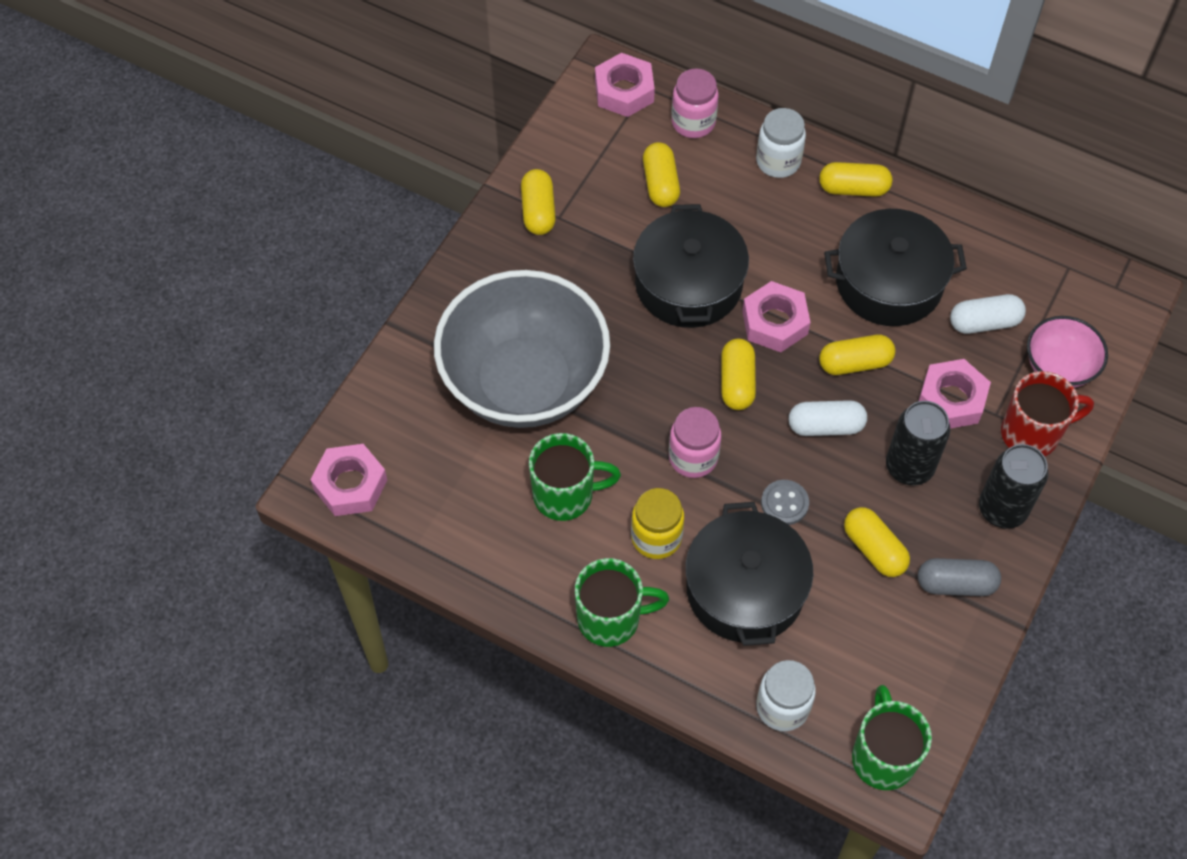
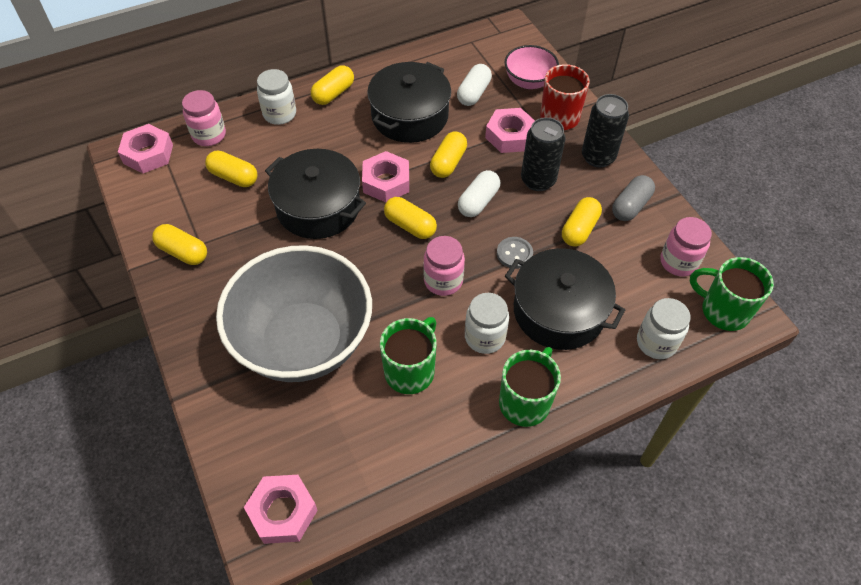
camera: 55 degrees left, 5 degrees down
yellow jar [631,488,684,559] -> white jar [465,293,509,354]
yellow capsule [844,507,910,577] -> yellow capsule turned 60 degrees counterclockwise [562,197,602,246]
none -> pink jar [660,217,712,276]

